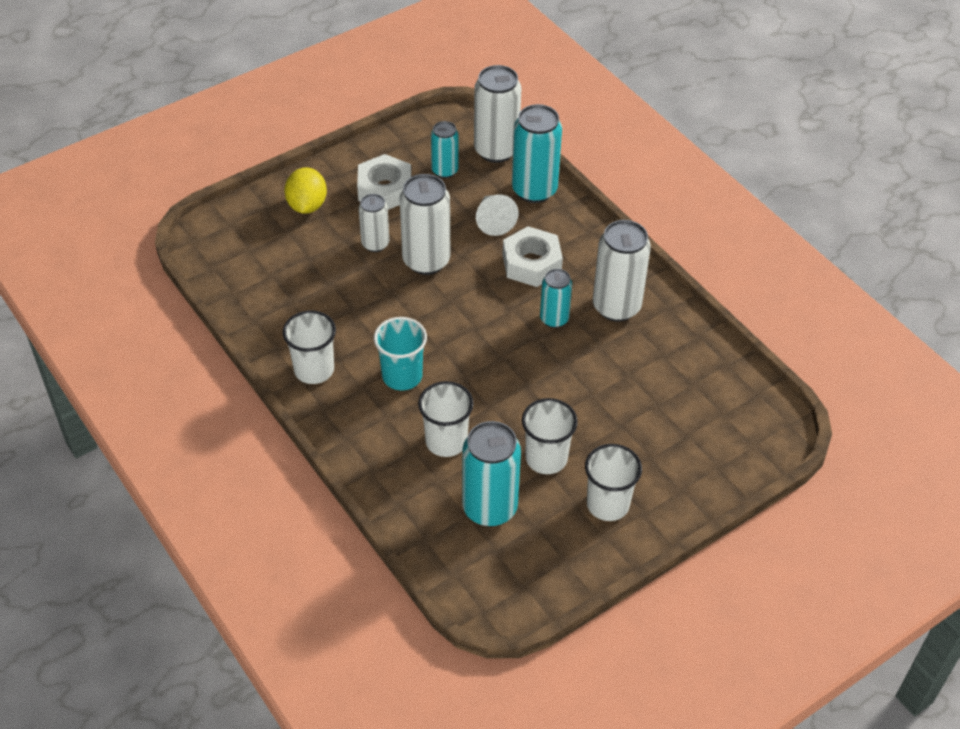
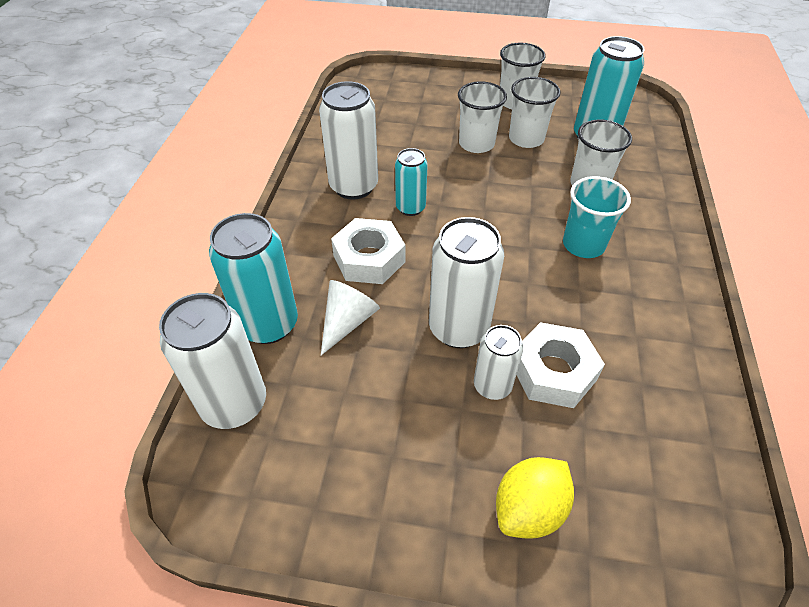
camera: 135 degrees left, 0 degrees up
white cup [283,310,336,384] -> white cup moved to [458,81,507,153]
white nut [357,154,411,210] -> white nut moved to [517,322,605,408]
turquoise can [431,121,459,178] -> none

